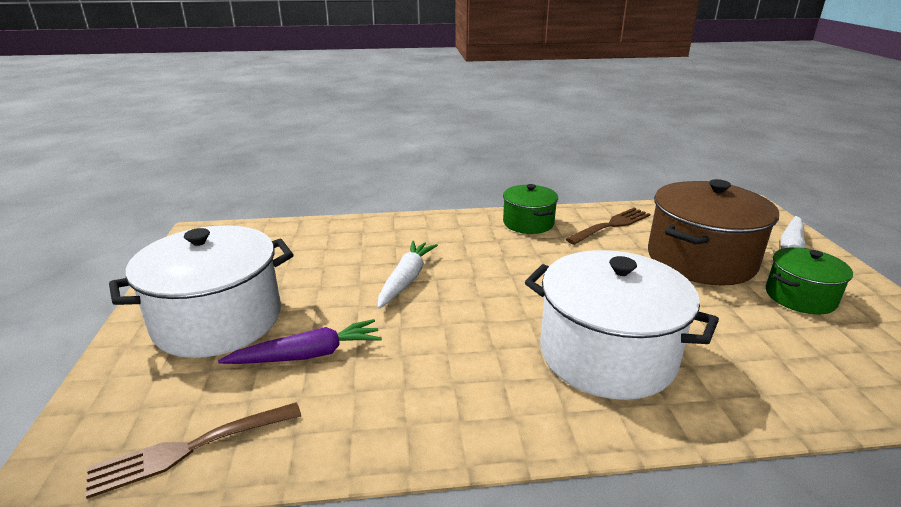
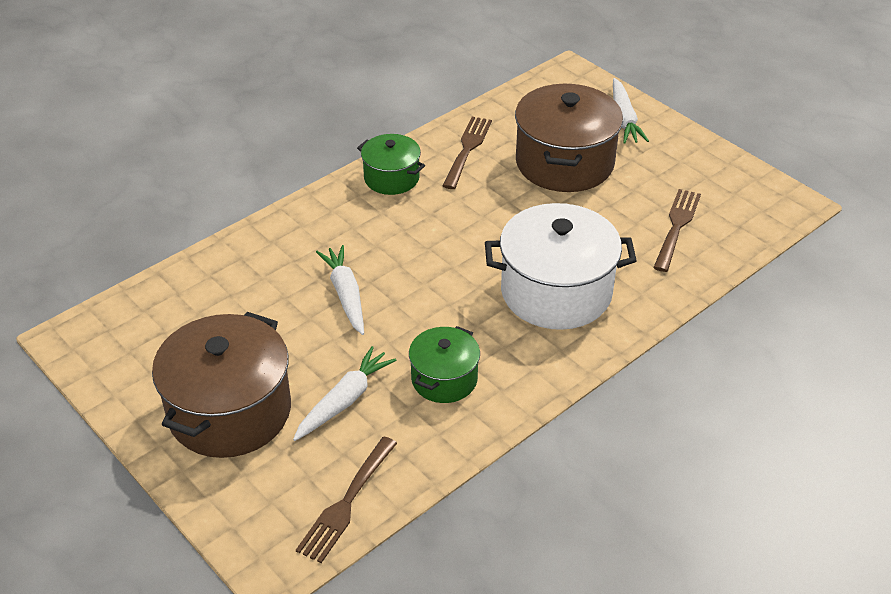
camera: 35 degrees left, 15 degrees up
white pot [109,225,294,358] -> brown pot [152,312,291,458]
purple carrot [218,319,382,364] -> white carrot [293,346,396,441]
green pot [766,247,853,315] -> green pot moved to [409,326,480,403]
none -> brown fork [653,189,701,272]

